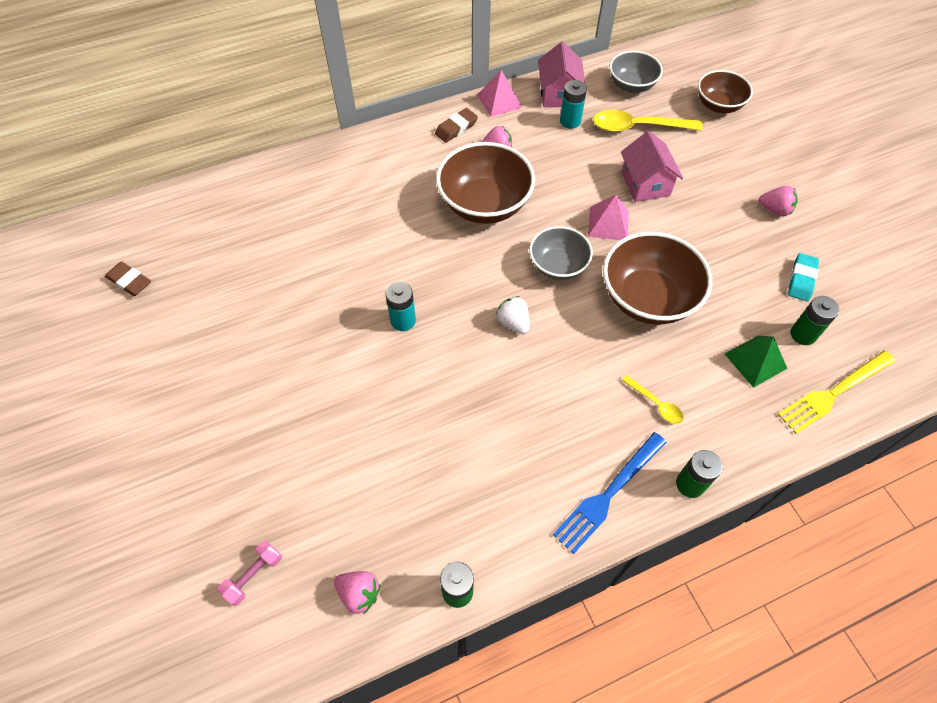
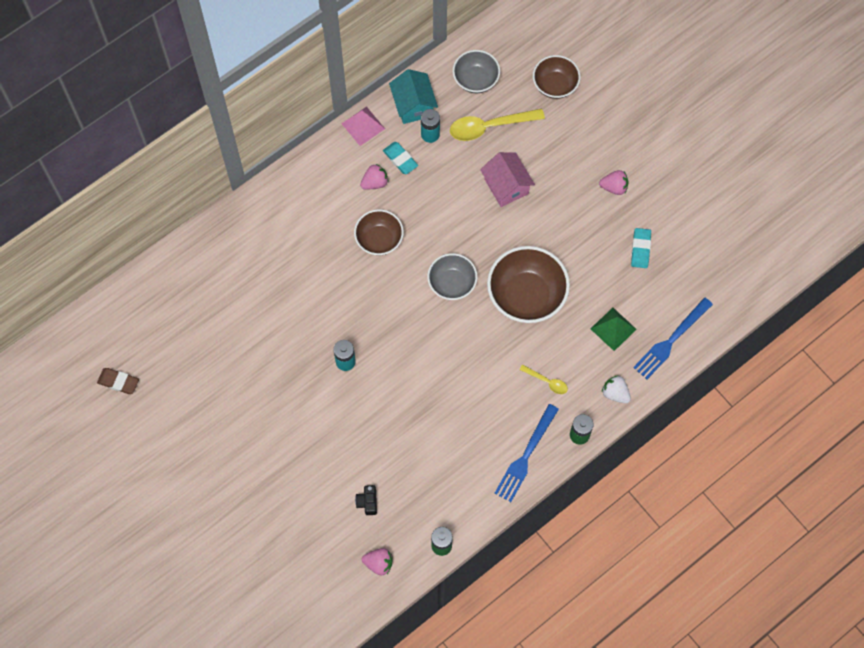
camera: 15 degrees left, 10 degrees up
pink dumbbell [217,540,282,606] -> none
brown eraser [435,108,478,143] -> none
brown bowl [436,142,535,224] -> brown bowl [354,209,404,255], size x0.61
white strawberry [496,296,530,334] -> white strawberry moved to [602,375,631,403]
pink house [538,42,585,107] -> turquoise house [389,69,438,124]
pink pyramid [588,194,629,240] -> none
yellow fork [778,351,896,434] -> blue fork [633,297,713,379]
green battery [791,296,839,345] -> none
none -> black camera [355,485,377,515]
none -> turquoise eraser [383,142,418,174]

